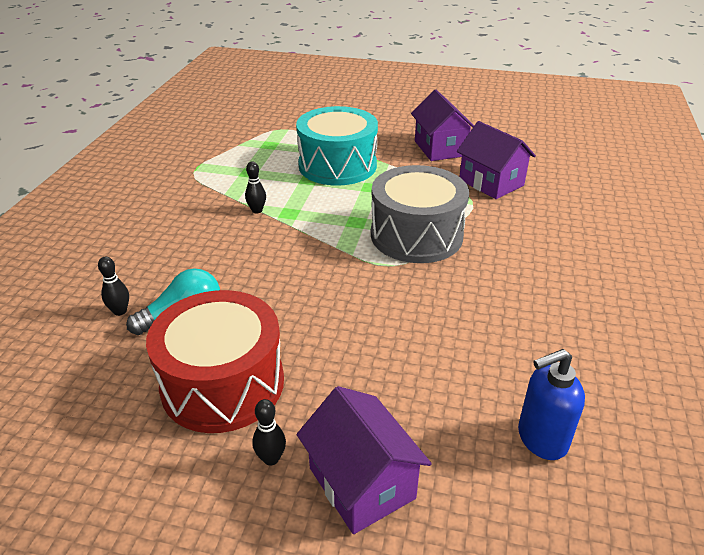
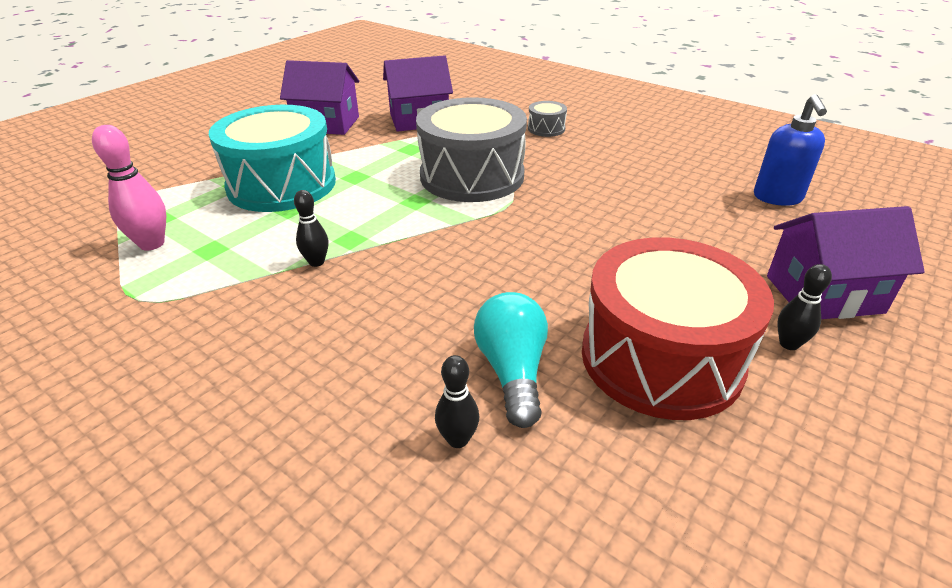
camera: 65 degrees left, 0 degrees up
none -> pink bowling pin [92,125,166,251]
none -> grey drum [528,101,567,137]

